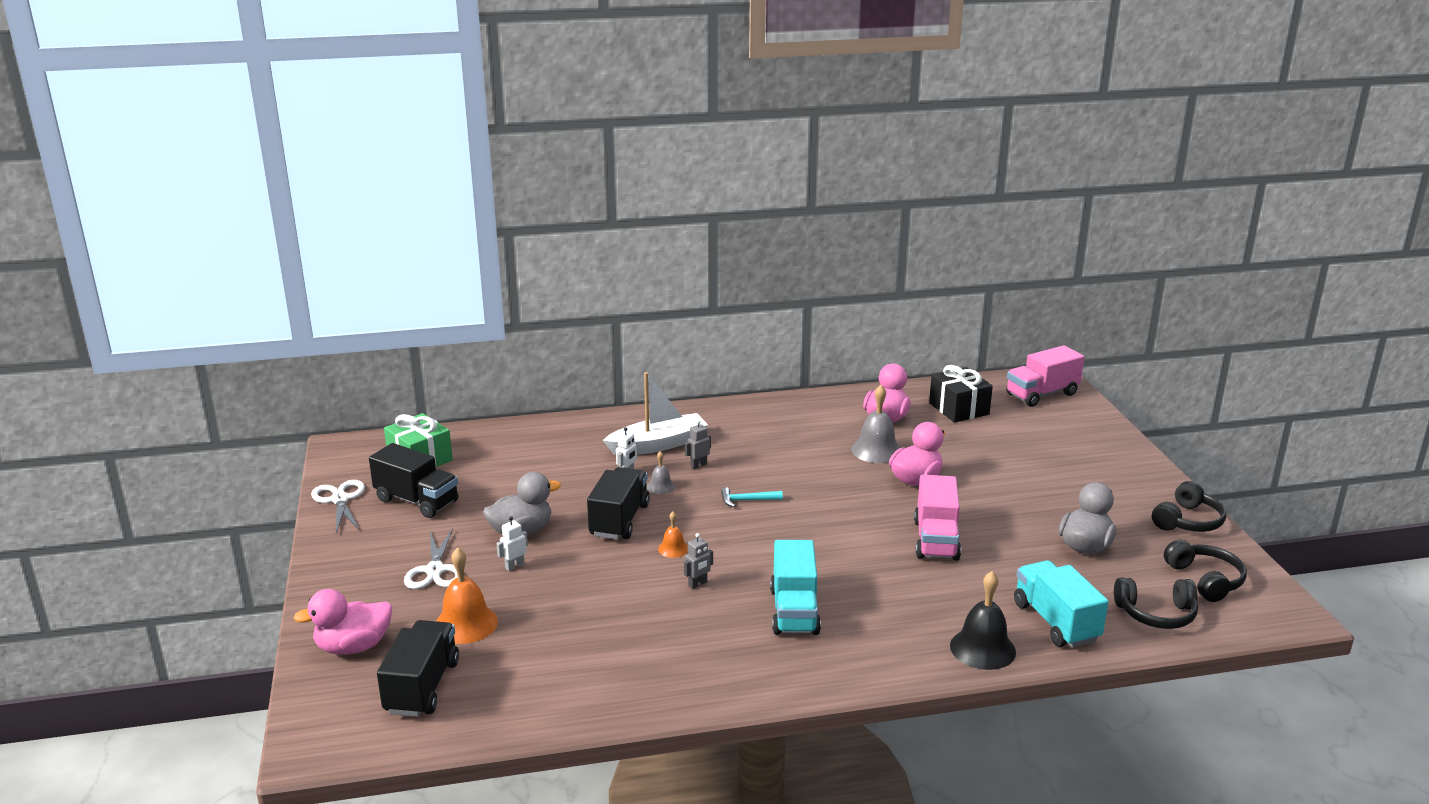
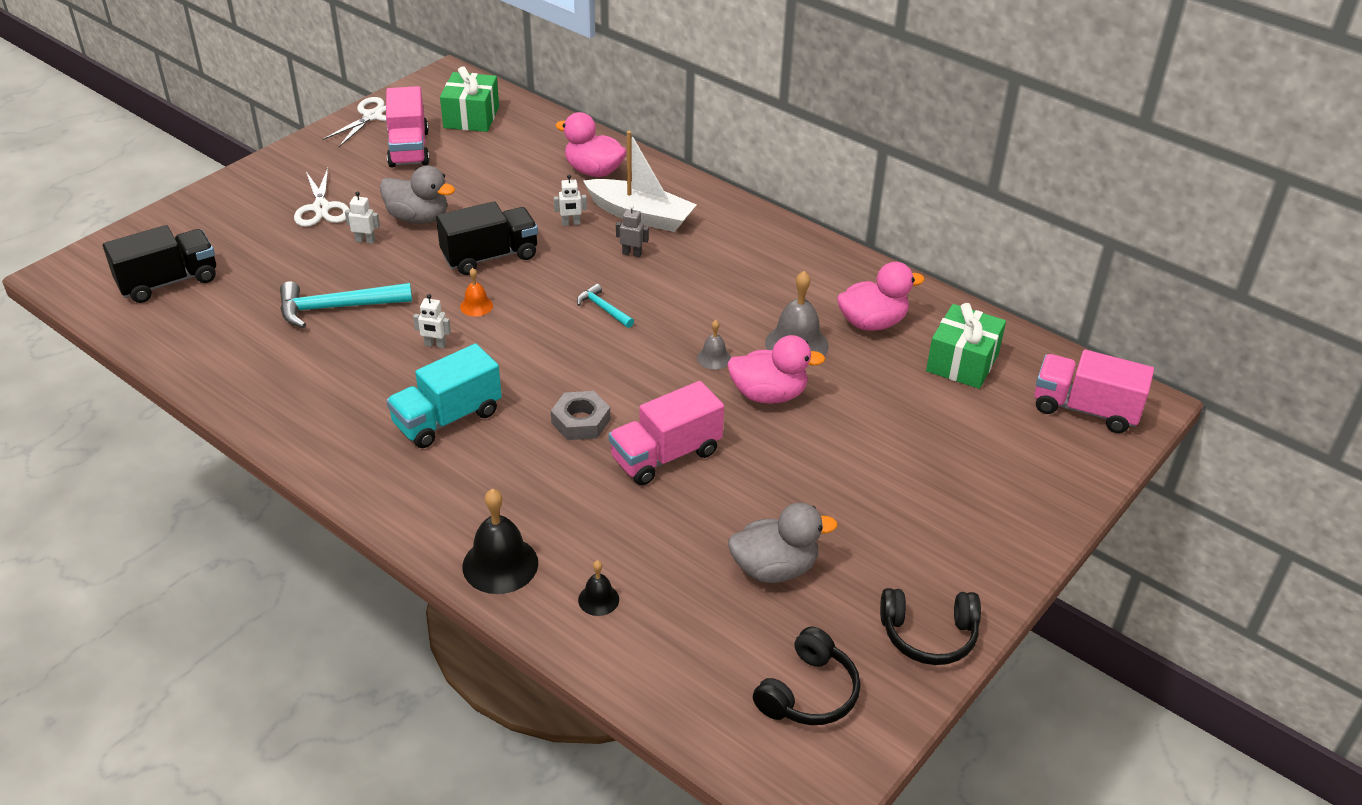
camera: 50 degrees right, 15 degrees up
pink duck [293,589,392,654] -> pink duck moved to [555,112,627,177]
black truck [369,443,458,518] -> pink truck [386,86,429,167]
white scissors [404,528,458,589] -> white scissors turned 60 degrees counterclockwise [294,168,350,227]
orange bell [436,548,498,644] -> none
grey bell [647,451,675,494] -> grey bell moved to [697,320,731,370]
grey robot [684,533,713,589] -> white robot [413,294,451,348]
black gift [929,365,993,423] -> green gift [926,303,1006,389]
turquoise truck [1014,560,1109,647] -> black bell [578,560,619,616]
black headphones [1114,578,1198,629] -> none
none -> turquoise hammer [280,281,412,328]
none -> grey nut [551,391,610,440]

